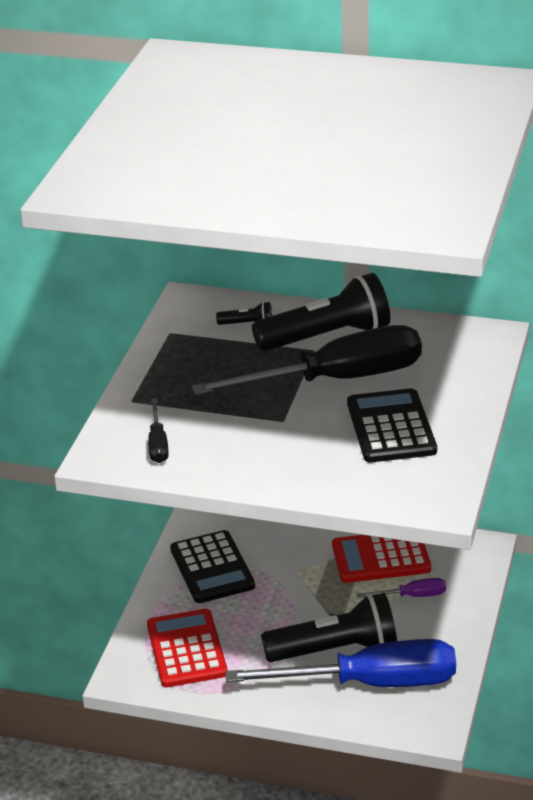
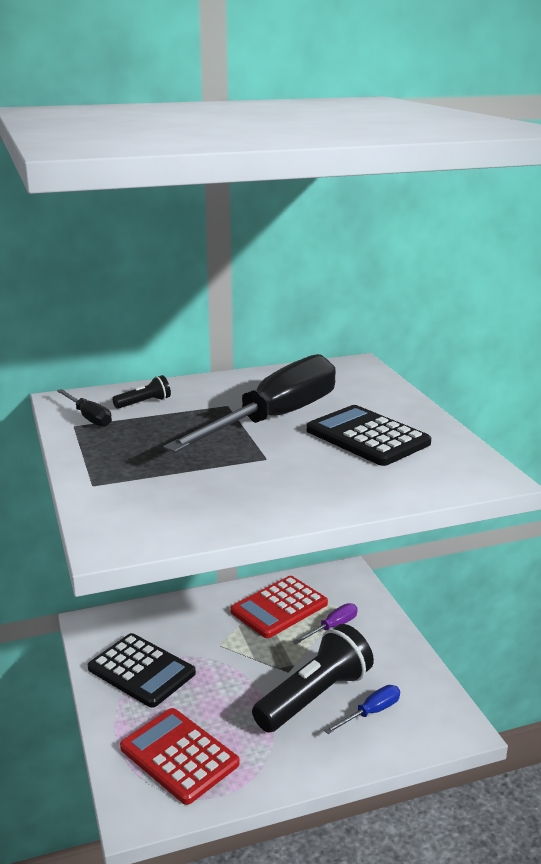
camera: 35 degrees left, 10 degrees down
black screwdriver [148,398,169,463] -> black screwdriver moved to [57,389,112,427]
blue screwdriver [225,639,456,687] -> blue screwdriver [324,685,400,734], size x0.41
black flashlight [252,273,390,351] -> none

